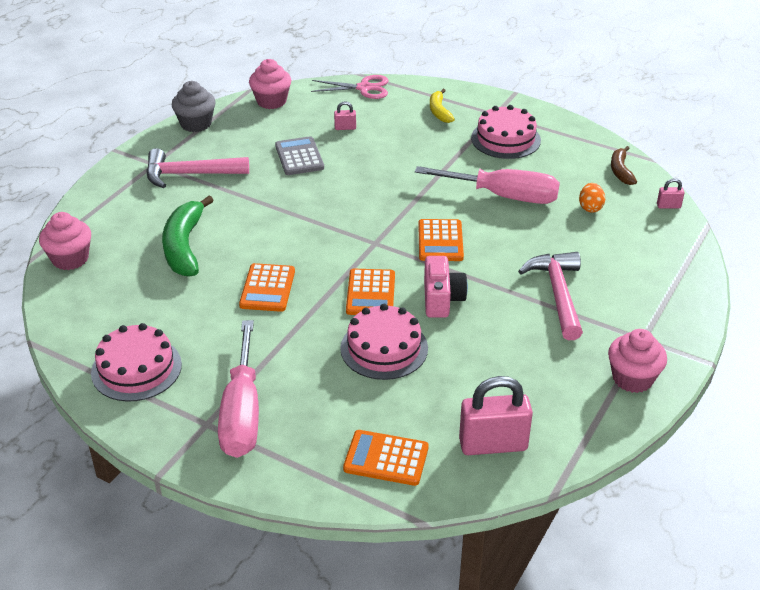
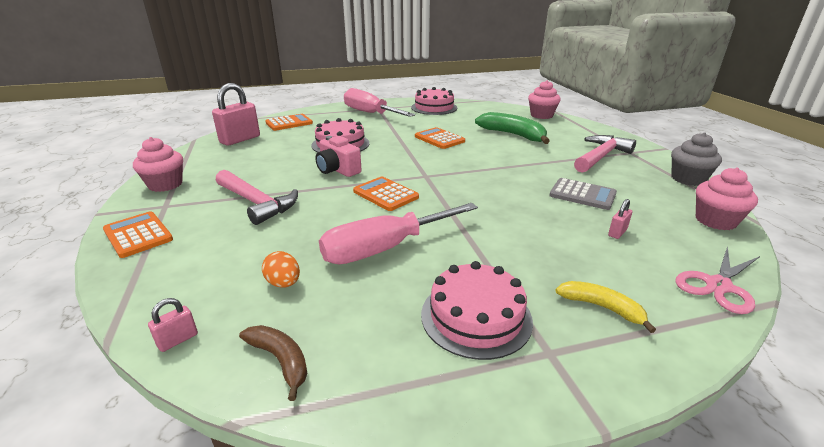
camera: 135 degrees right, 10 degrees down
orange calculator [346,269,395,315] -> orange calculator moved to [103,212,173,258]

